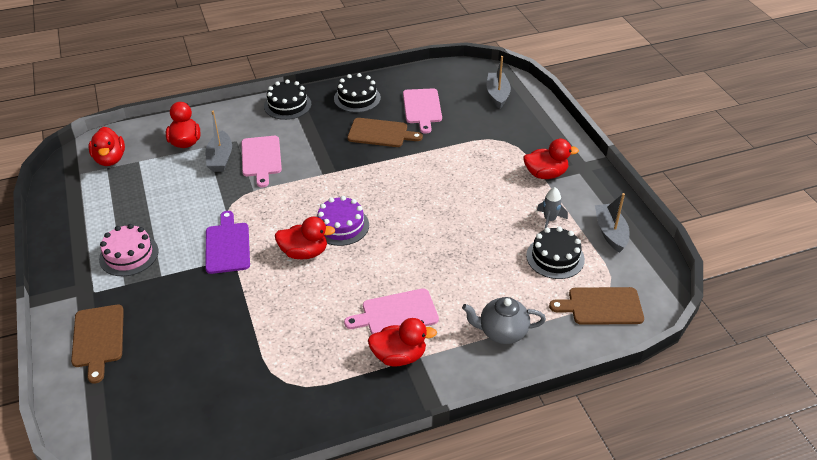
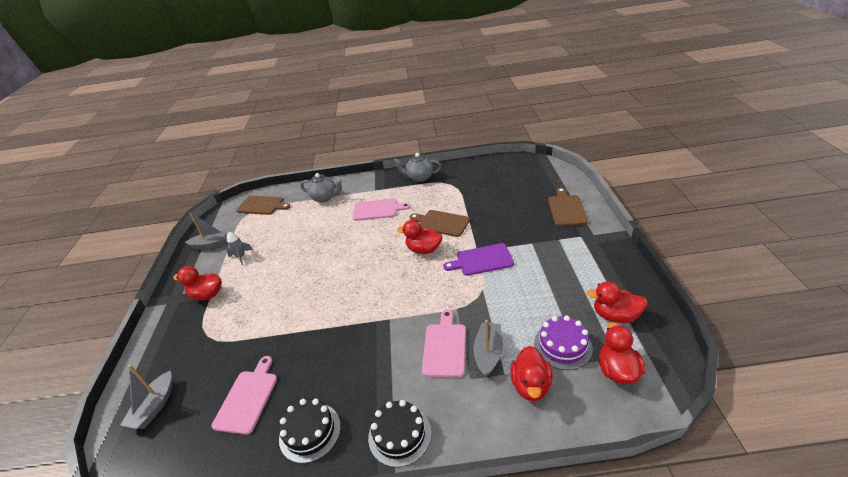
camera: 160 degrees left, 5 degrees down
pink cake [99,224,159,276] -> none
purple cutting board [205,211,250,274] -> purple cutting board turned 75 degrees clockwise [443,243,514,276]
purple cake [318,196,369,246] -> purple cake moved to [534,315,593,370]
brown cutting board [347,118,423,147] -> brown cutting board moved to [410,210,470,237]
red duck [368,318,437,366] -> red duck moved to [587,281,648,323]
black cake [526,227,585,279] -> none
grey boat [595,193,630,253] -> grey boat turned 105 degrees counterclockwise [185,212,230,250]
none -> grey teapot [393,153,442,182]

